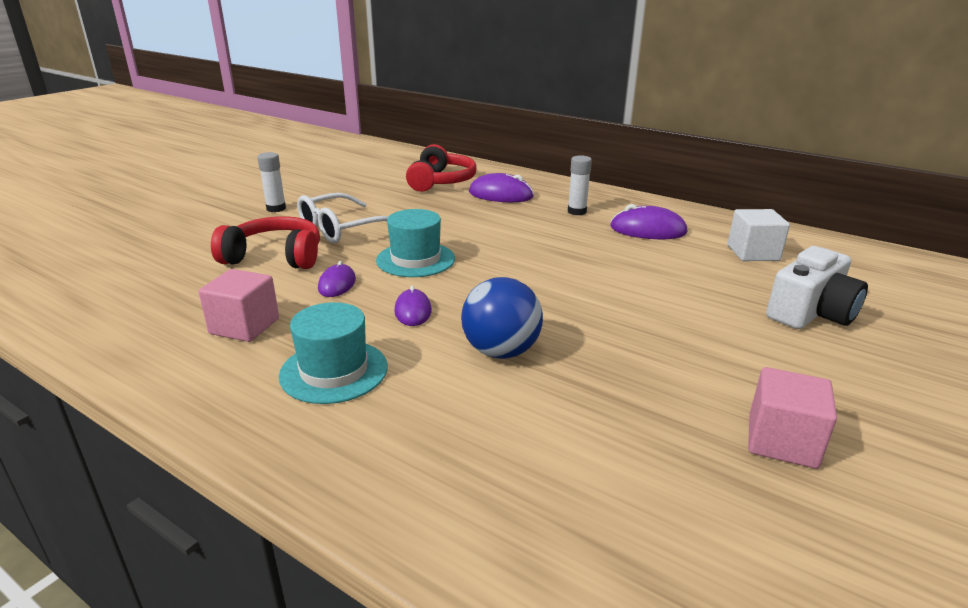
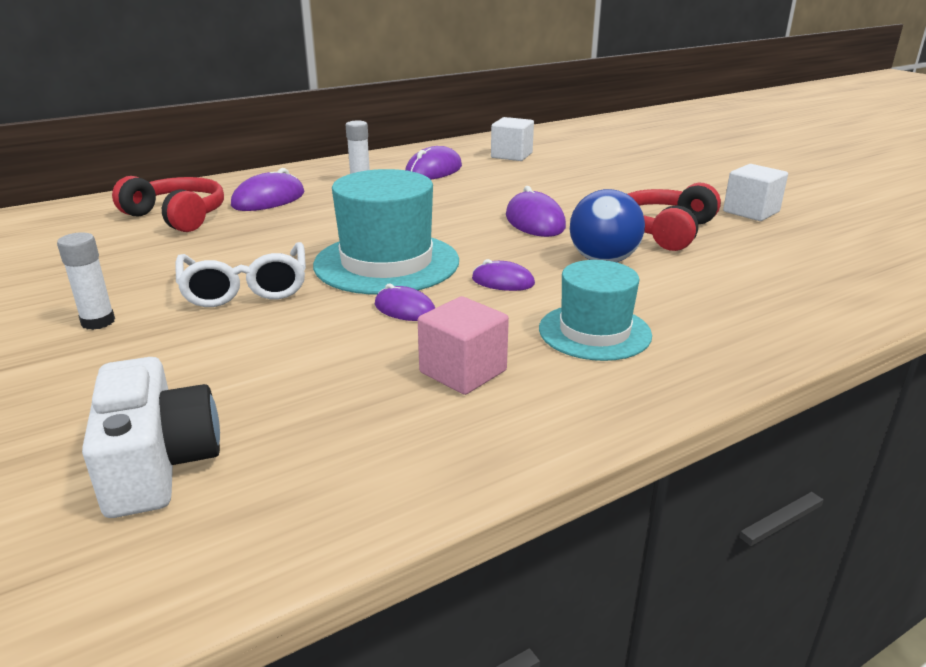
camera: 65 degrees left, 0 degrees up
red headphones [211,216,320,269] -> red headphones moved to [628,183,721,251]
turquoise hat [376,209,455,277] -> turquoise hat [313,169,459,295], size x1.56
pink cube [748,367,837,469] -> white cube [723,164,788,221]
white camera [766,246,868,329] -> white camera moved to [82,357,220,518]
none -> purple mouse [506,186,566,237]

